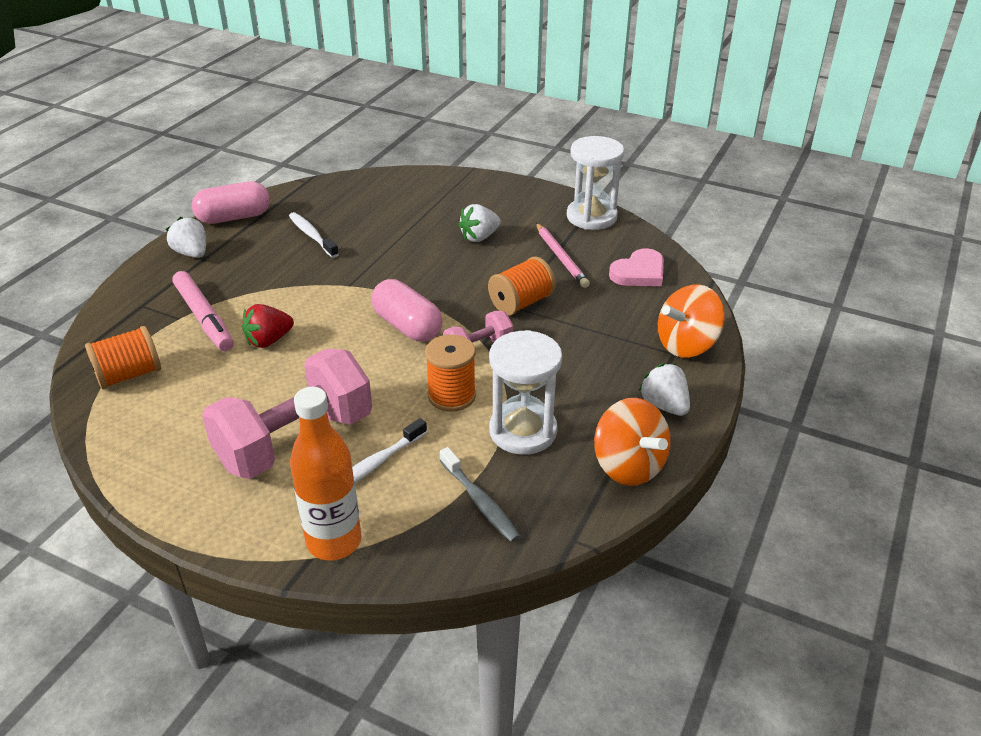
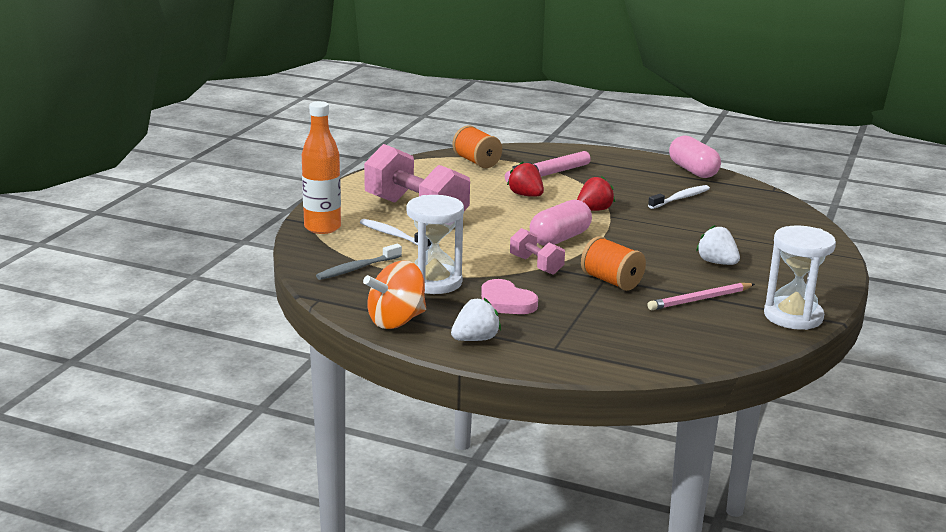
camera: 85 degrees right, 15 degrees down
white strawberry [166,217,206,258] -> none
orange spool [425,335,476,412] -> none
pink heart [609,248,664,286] -> pink heart moved to [481,279,538,314]
orange spinning top [658,284,725,358] -> none
none -> red strawberry [577,176,615,211]

